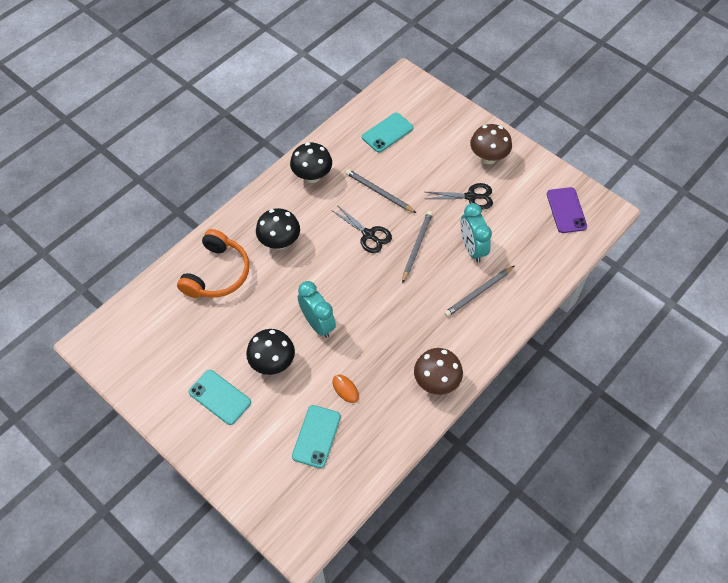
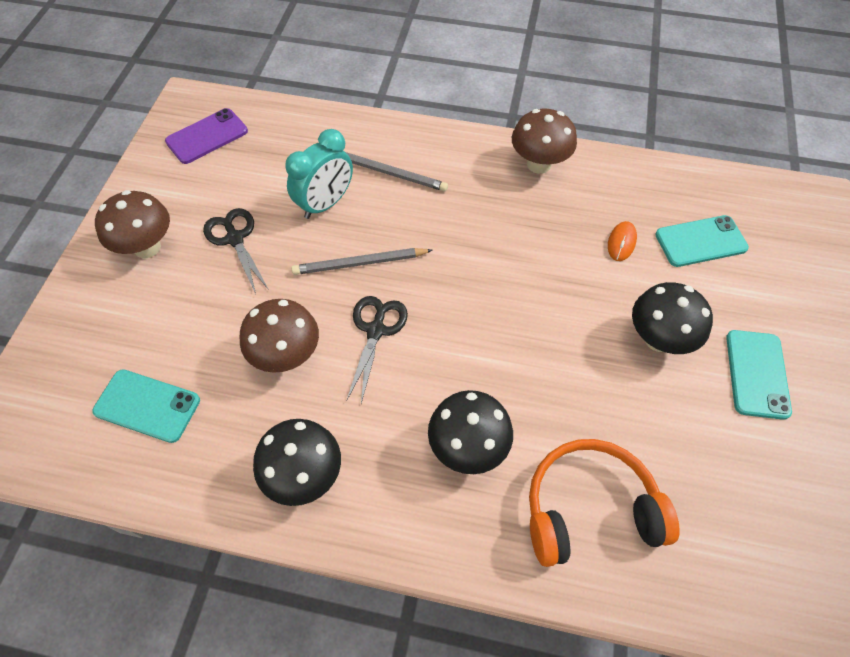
camera: 120 degrees left, 0 degrees up
turquoise clock [298,281,336,338] -> none
grey pencil [346,169,416,213] -> brown mushroom [239,299,319,373]

